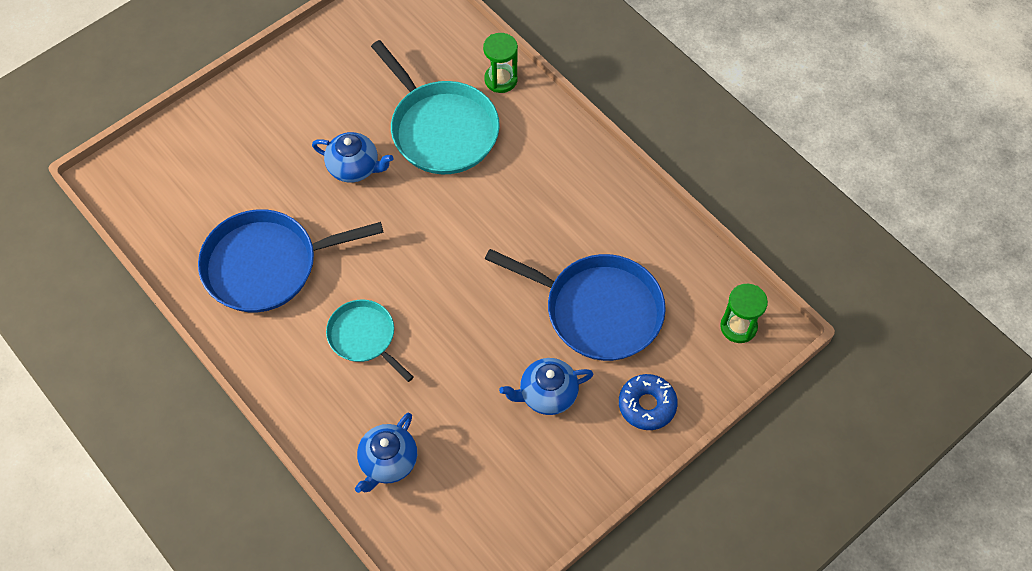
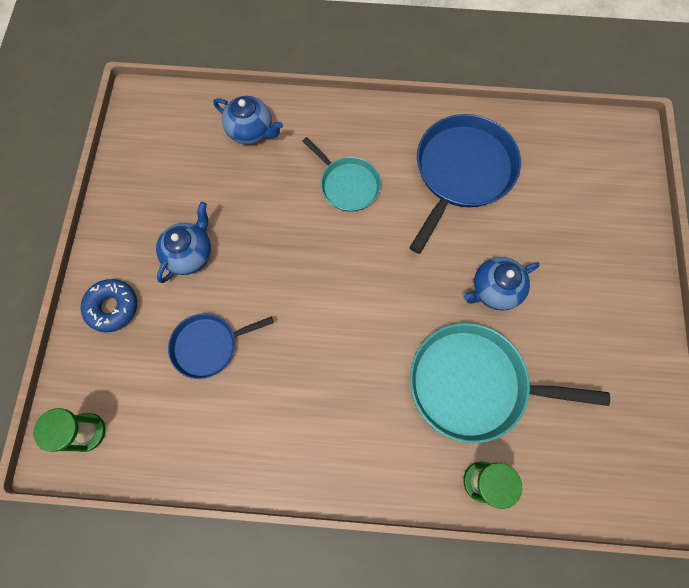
camera: 135 degrees right, 10 degrees up
turquoise pan [326,300,414,382] -> turquoise pan turned 45 degrees clockwise [303,137,381,212]
blue teapot [355,413,417,493] -> blue teapot turned 135 degrees clockwise [214,96,283,144]
blue pan [485,249,666,361] -> blue pan [168,313,274,379], size x0.58

